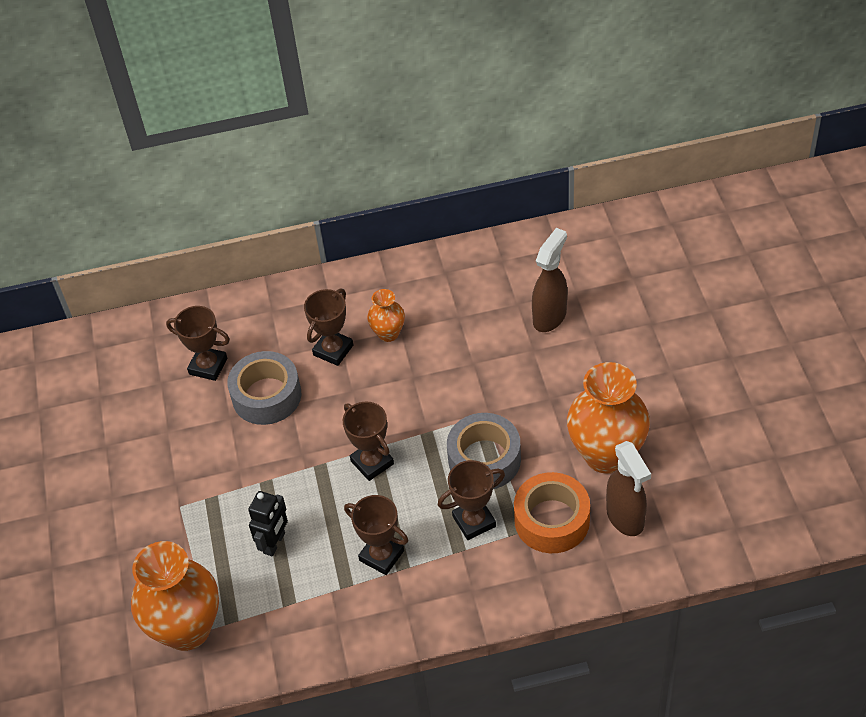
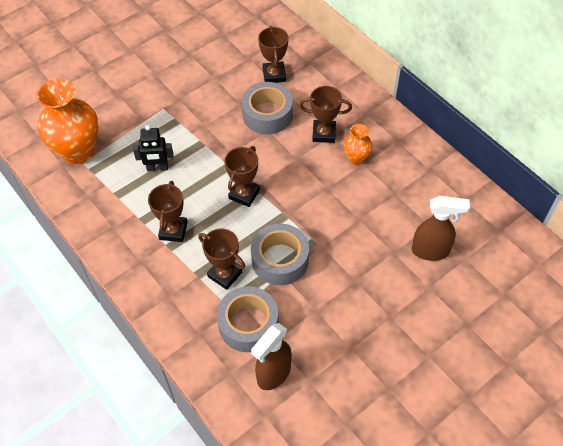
camera: 60 degrees right, 5 degrees up
orange tape [514,472,590,553] -> grey tape [217,286,278,352]
orange vase [567,362,650,474] -> none

